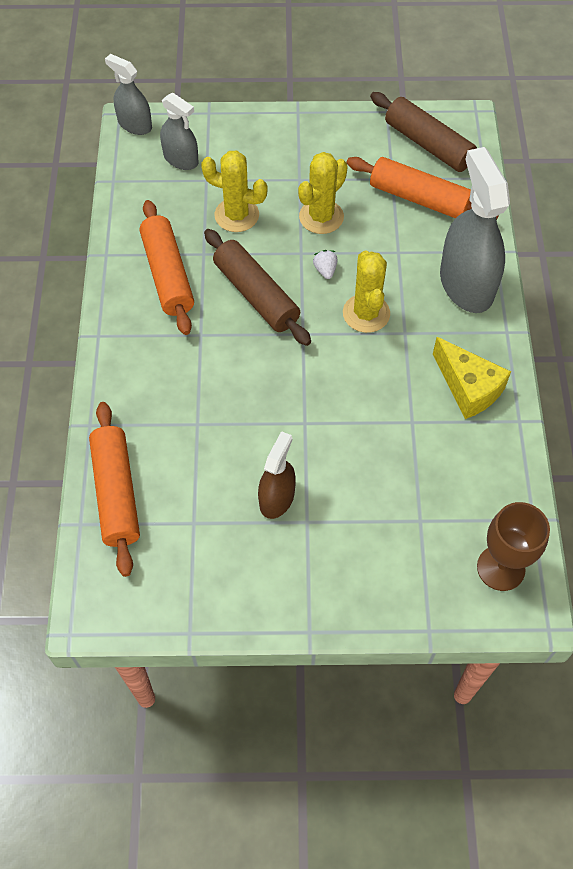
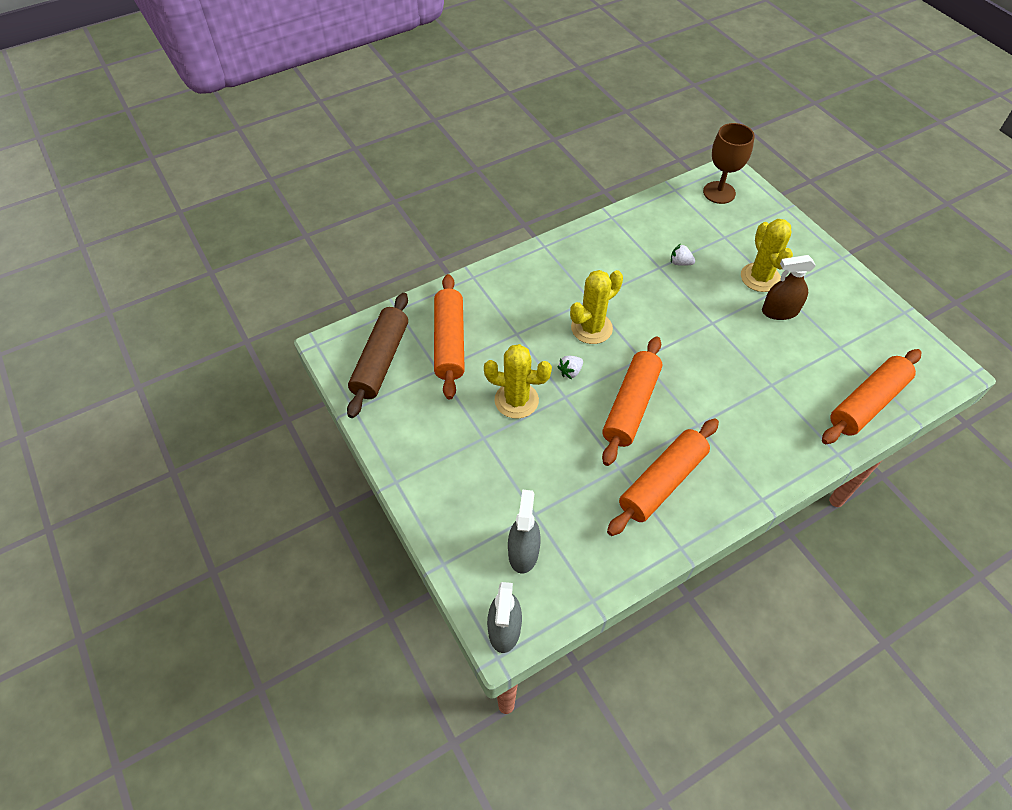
camera: 120 degrees left, 5 degrees down
yellow cactus [201,150,268,232] -> yellow cactus moved to [741,219,793,292]
brown rolling pin [204,229,311,346] -> orange rolling pin [602,336,662,466]
yellow cheese [433,337,511,419] -> none
grey spray bottle [440,147,510,313] -> none
none -> white strawberry [671,244,695,266]

